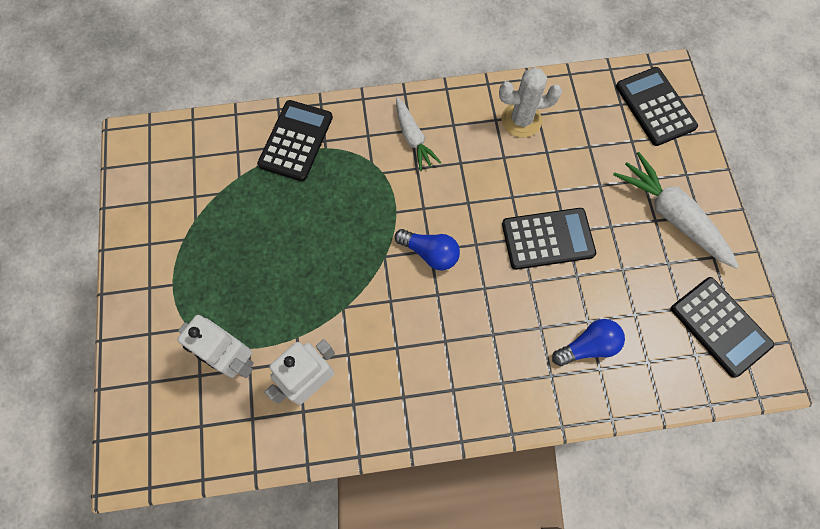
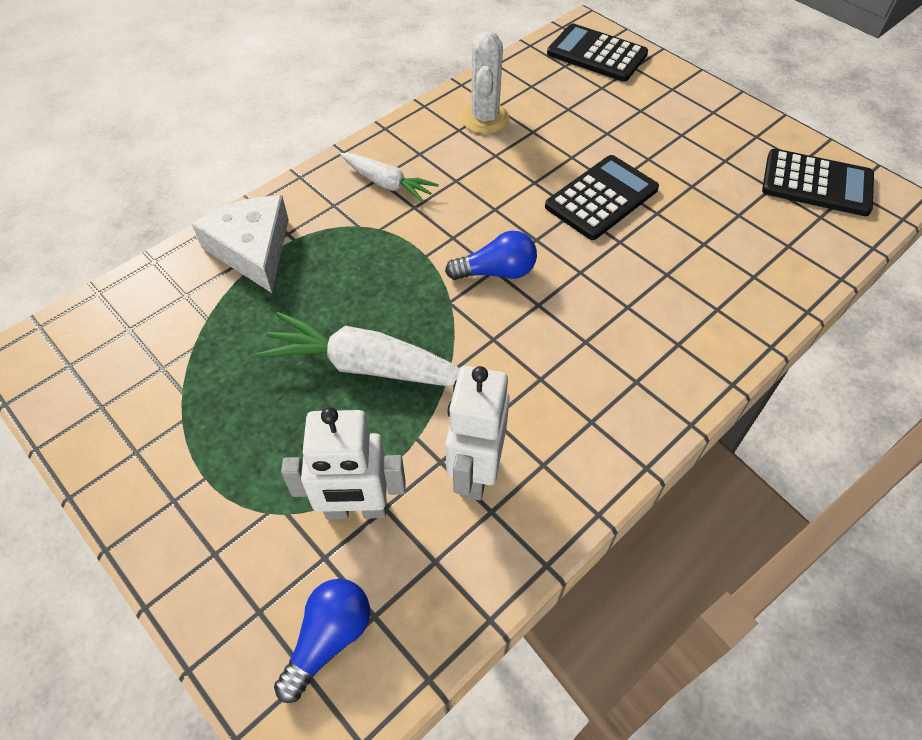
camera: 35 degrees left, 15 degrees down
black calculator [257,100,333,181] -> white cheese [192,196,289,293]
white cactus [499,67,562,138] -> white cactus turned 45 degrees counterclockwise [461,31,510,134]
blue light bulb [552,319,625,366] -> blue light bulb moved to [274,579,370,703]
white carrot [613,152,739,269] -> white carrot moved to [256,312,460,386]

